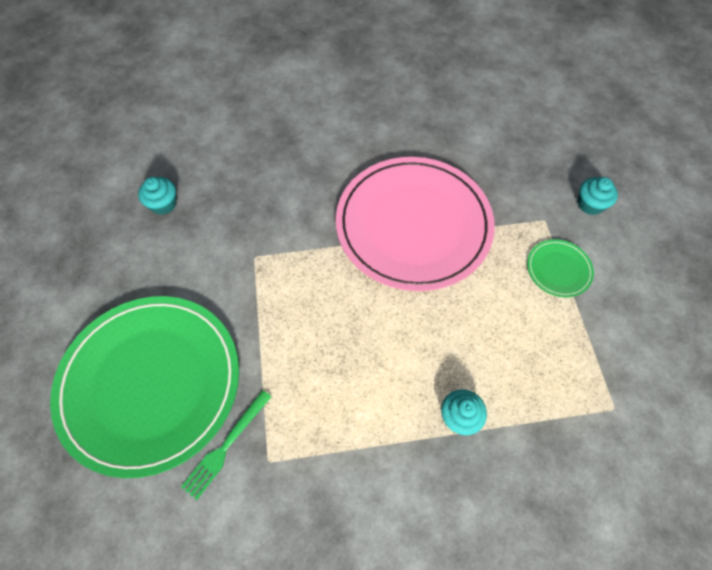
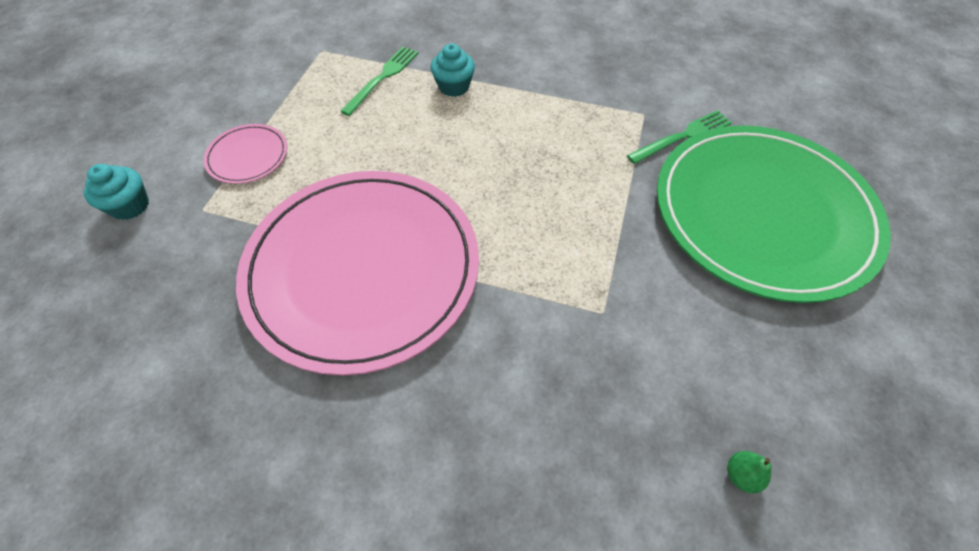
camera: 155 degrees left, 5 degrees down
turquoise cupcake [138,177,176,215] -> green pear [727,451,771,493]
green plate [527,239,594,298] -> pink plate [203,124,287,184]
none -> green fork [340,47,418,116]

